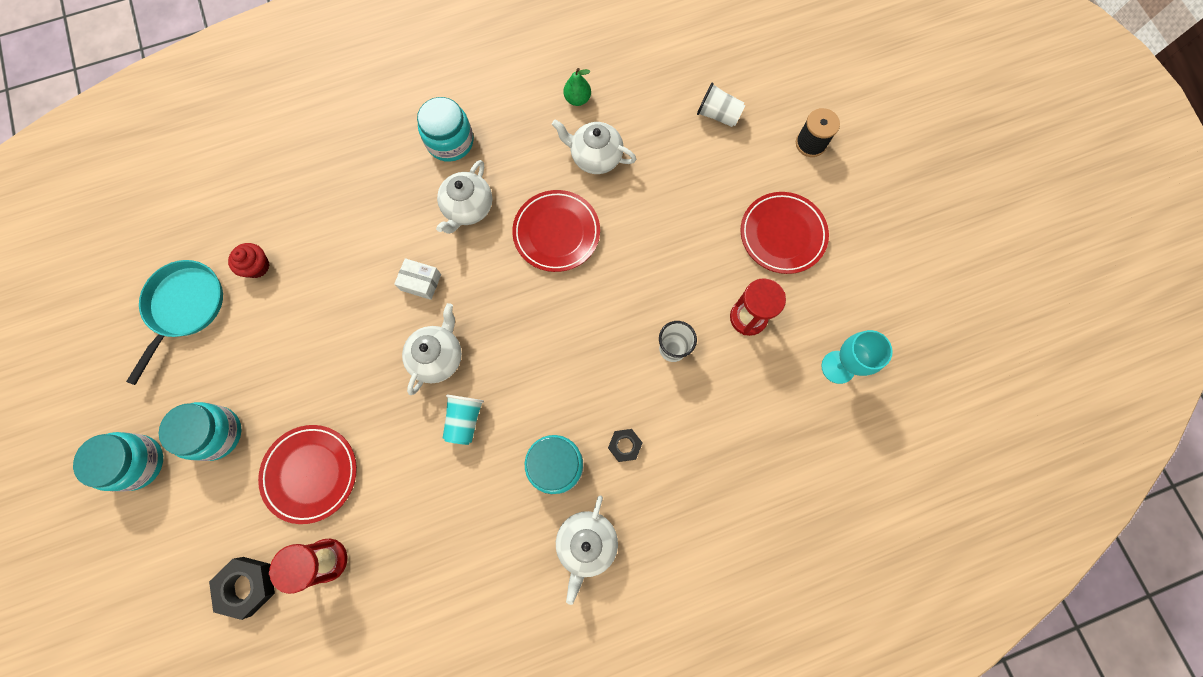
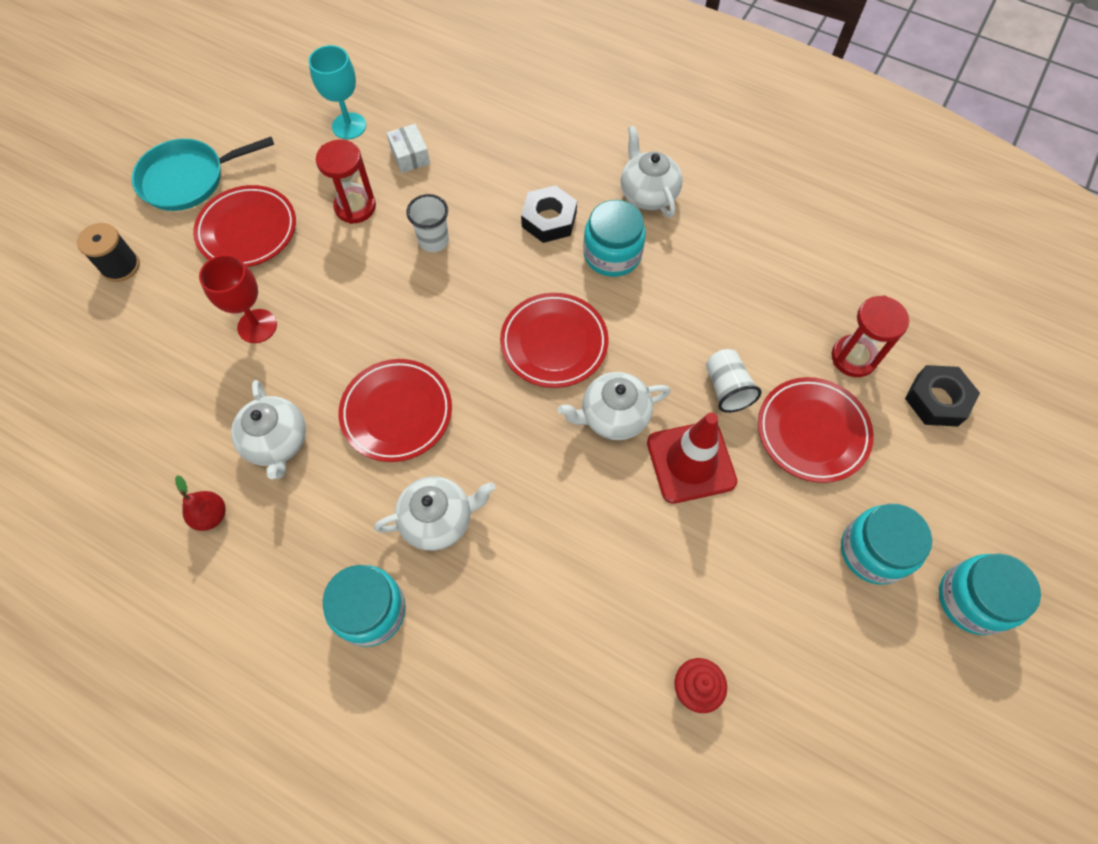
camera: 130 degrees left, 10 degrees down
turquoise pan [126,260,223,385] -> turquoise pan moved to [132,137,274,211]
white box [394,258,441,300] -> white box moved to [387,124,430,173]
turquoise cup [443,395,484,445] -> none
white teapot [556,496,618,605] -> white teapot turned 90 degrees counterclockwise [621,126,683,218]
green pear [564,68,591,106] -> red pear [175,475,226,531]
black nut [608,429,643,462] -> black nut [521,185,577,243], size x1.60
white cup [697,82,745,127] -> white cup moved to [706,349,761,413]
none -> red goblet [199,255,277,343]
none -> red plate [500,293,608,388]
none -> red traffic cone [647,412,737,504]

